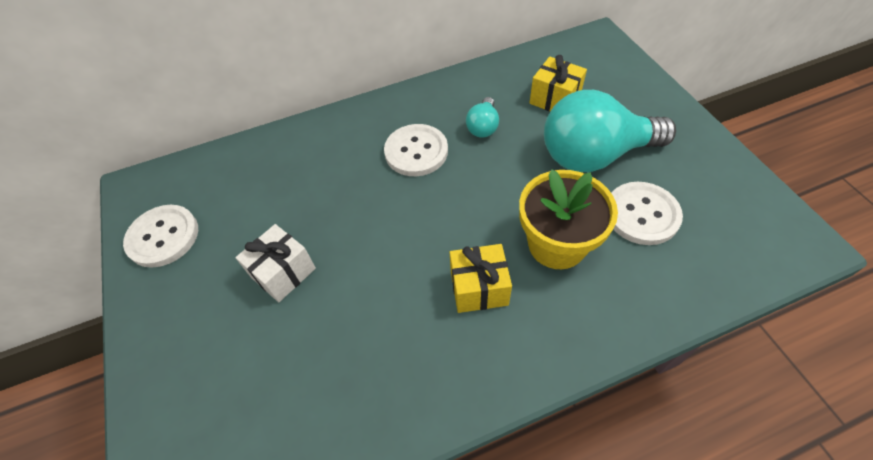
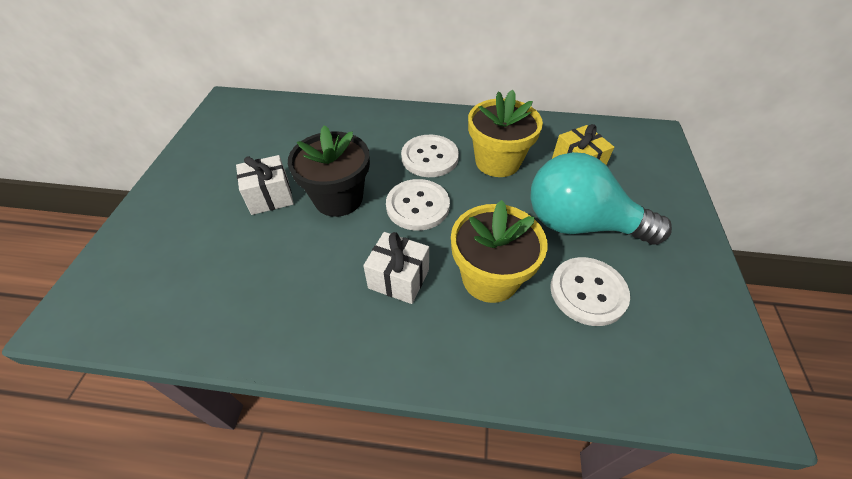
camera: 25 degrees right, 5 degrees down
white button [123,205,198,268] -> white button moved to [386,179,450,231]
yellow gift [450,244,512,313] -> white gift [363,232,429,304]
turquoise light bulb [466,97,499,138] -> yellow flower pot [468,89,543,177]
none -> black flower pot [288,125,370,217]

